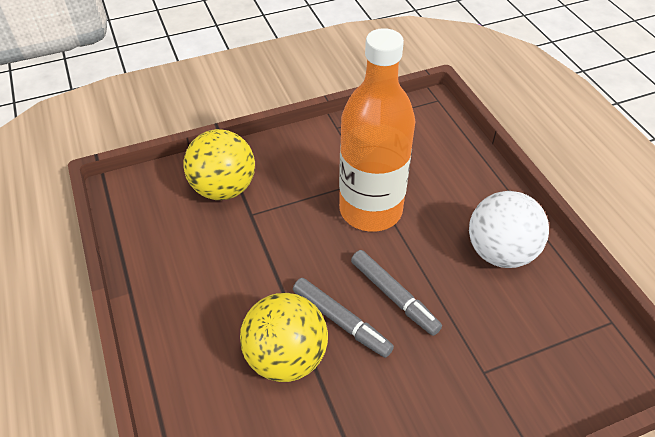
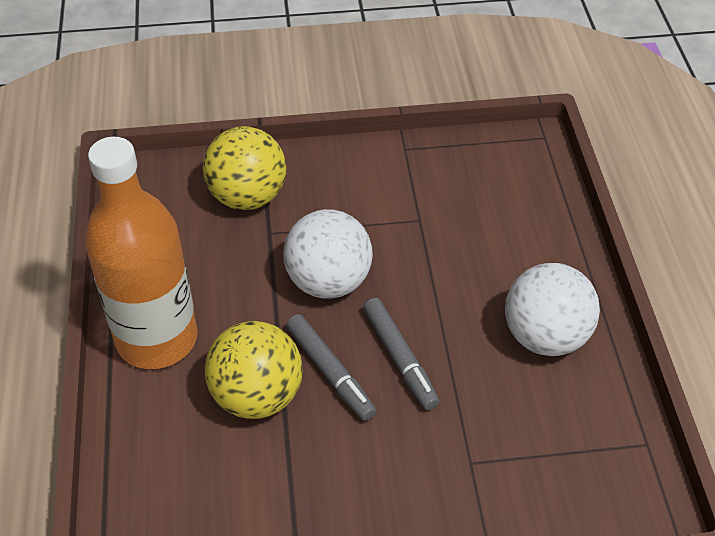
camera: 15 degrees right, 0 degrees up
orange bottle [339,28,416,232] -> orange bottle moved to [85,137,198,369]
none -> white ball [283,209,373,299]

